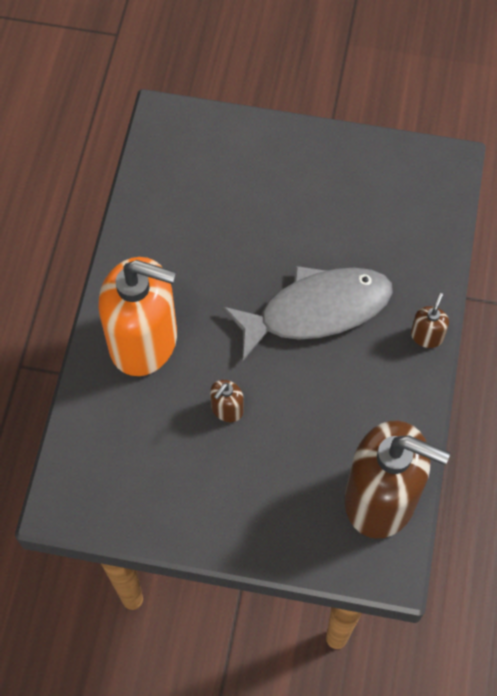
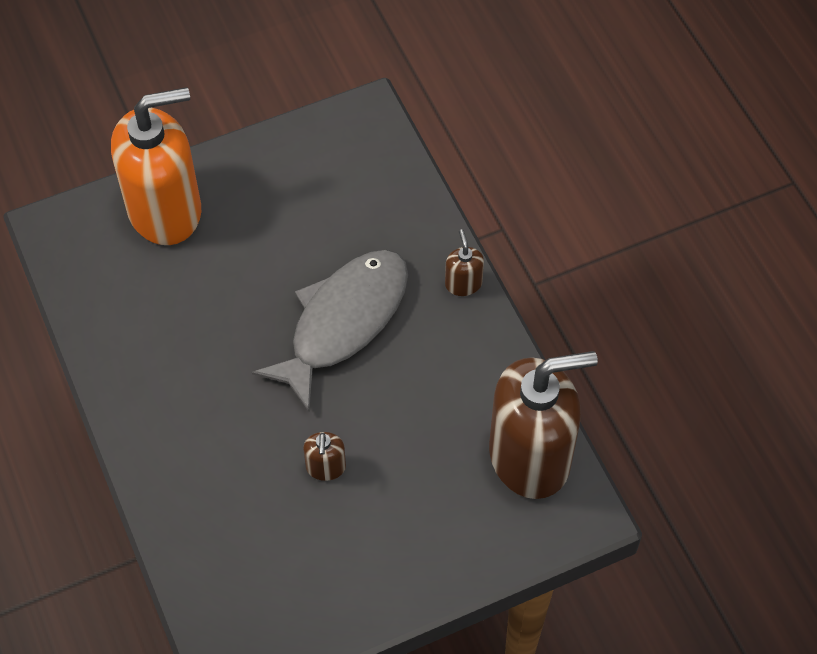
camera: 35 degrees left, 5 degrees down
orange soap dispenser [98,257,177,376] -> orange soap dispenser moved to [111,87,201,245]

